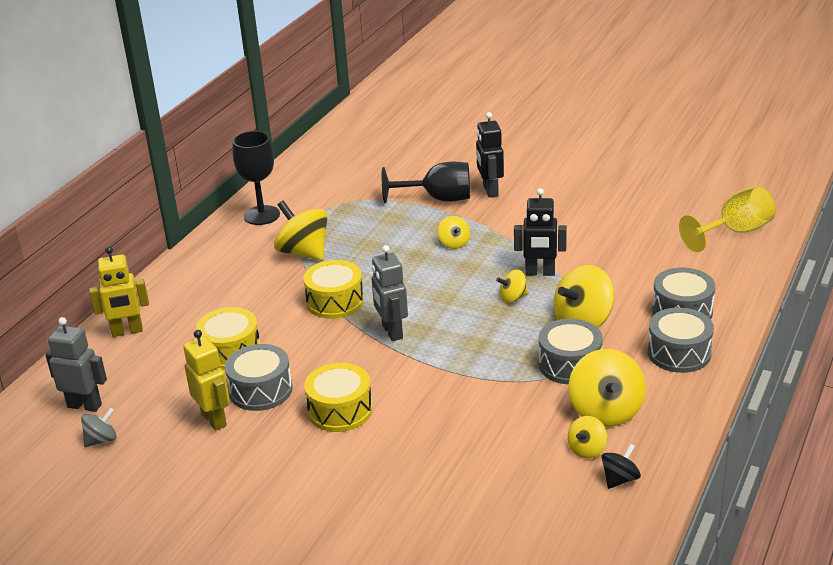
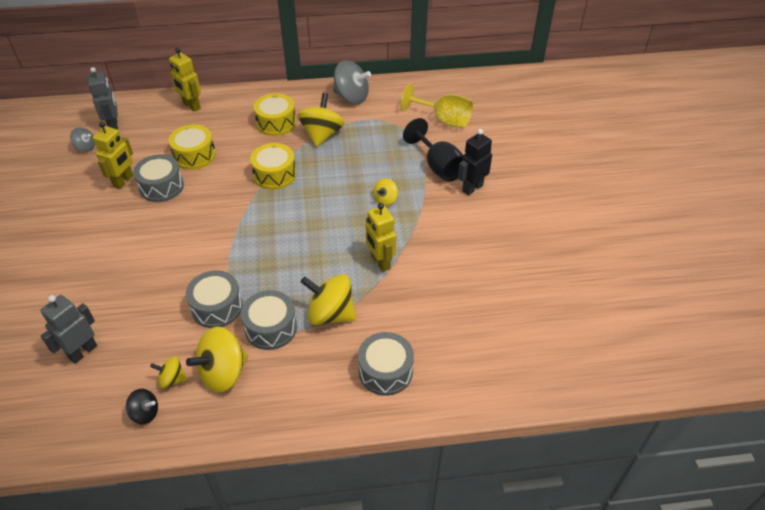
camera: 55 degrees right, 15 degrees up
black goblet [232,131,280,225] -> grey spinning top [333,60,371,104]
yellow drum [304,363,373,432] -> yellow drum moved to [254,93,296,136]
grey robot [372,245,408,341] -> grey robot moved to [40,295,97,364]
yellow spinning top [496,270,528,303] -> none
black robot [514,188,567,276] -> yellow robot [366,203,396,272]
grey drum [648,307,714,373] -> grey drum moved to [186,270,243,328]
yellow goblet [679,186,776,252] -> yellow goblet moved to [401,84,473,128]

